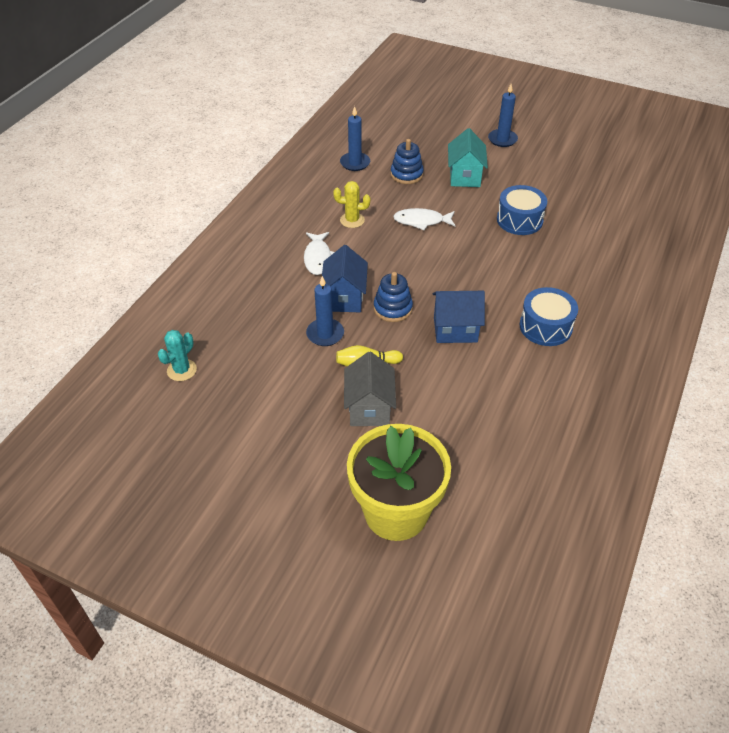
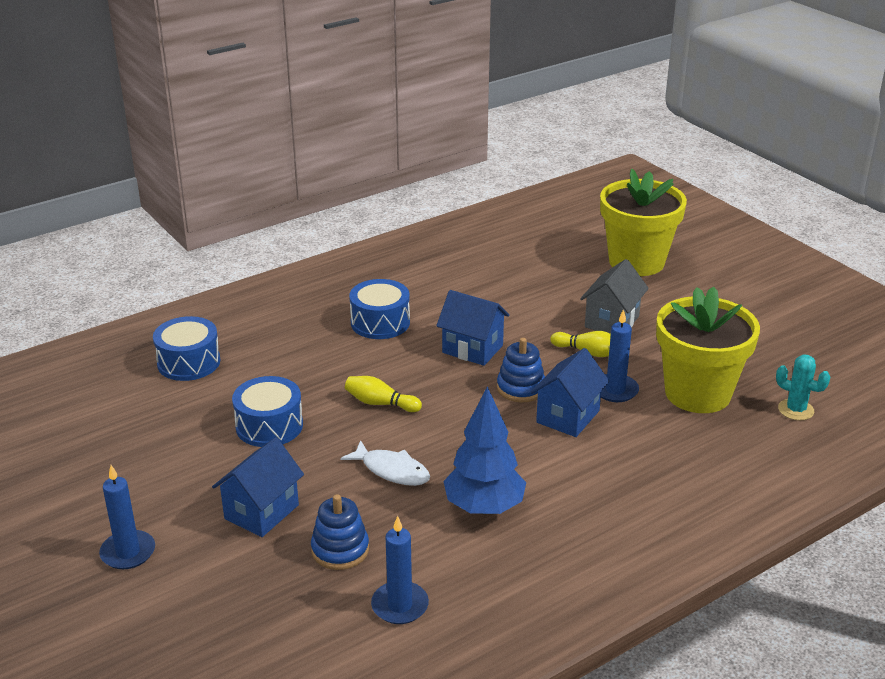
camera: 150 degrees left, 15 degrees down
turquoise cactus [158,330,197,381] -> turquoise cactus turned 60 degrees clockwise [776,355,830,420]
white fish [304,232,334,275] -> none
yellow cactus [333,181,370,228] -> blue tree [443,386,526,515]
turquoise house [448,128,488,187] -> blue house [212,437,304,537]
none -> blue drum [153,316,220,381]
none -> yellow bowling pin [345,376,422,412]
none -> yellow flower pot [656,286,760,413]

